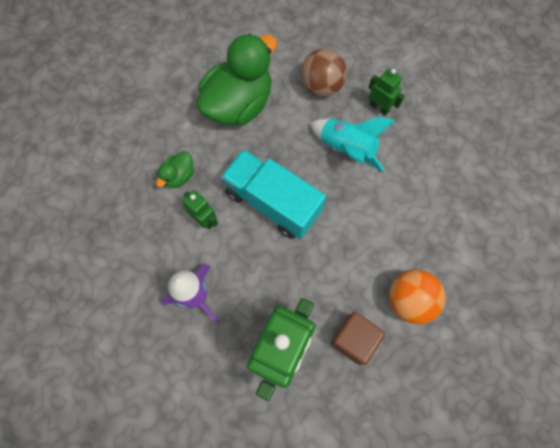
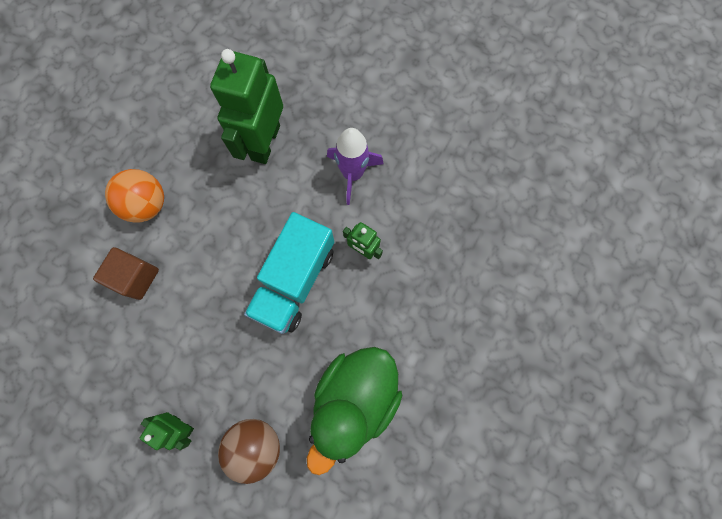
camera: 170 degrees right, 5 degrees up
green duck [156,151,194,188] -> none
turquoise truck [221,149,326,239] -> turquoise truck turned 90 degrees clockwise [244,212,334,334]
turquoise rocket [310,117,396,171] -> none
brown cube [331,312,385,365] -> brown cube moved to [93,247,159,300]

